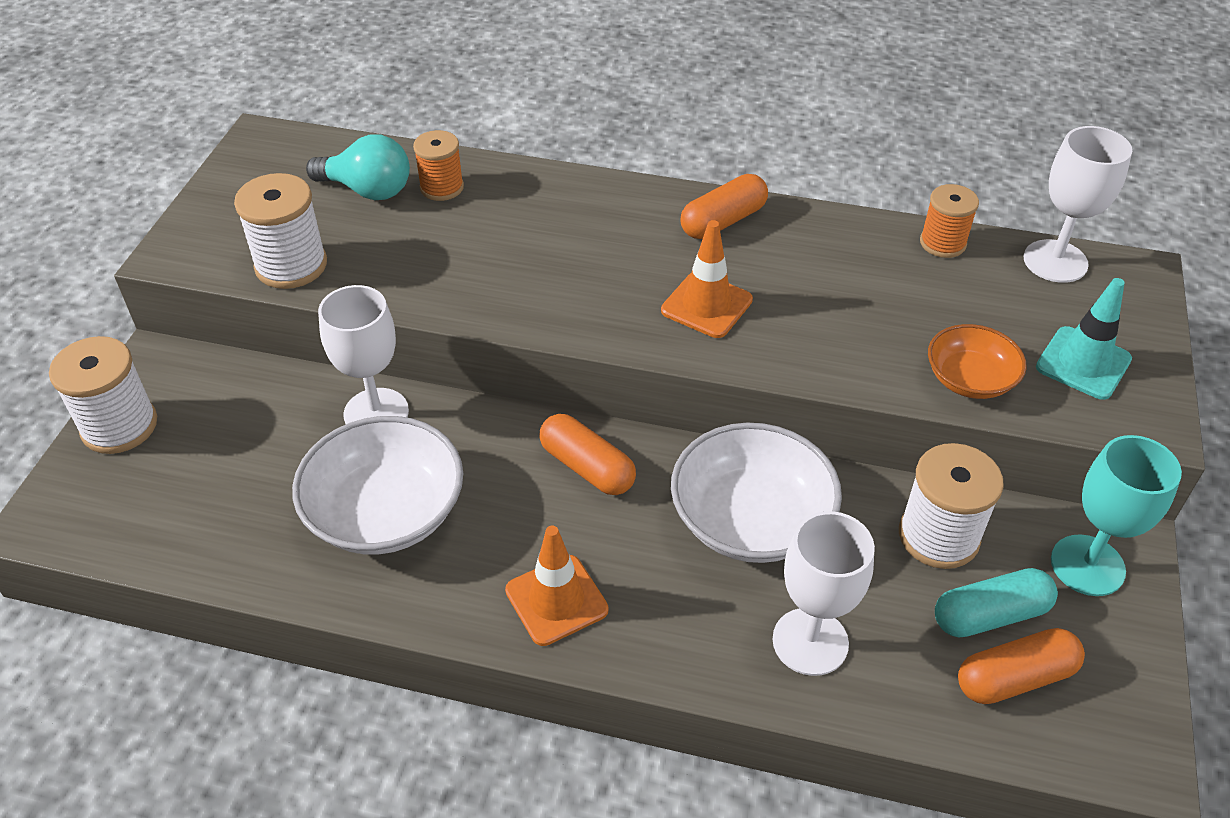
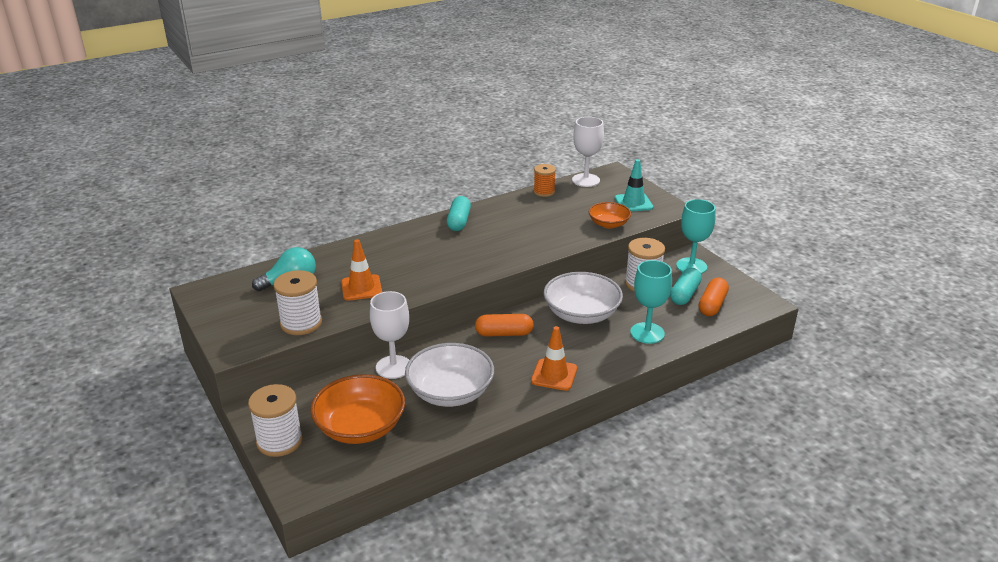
camera: 45 degrees left, 15 degrees down
orange spool [413,130,464,201] -> none
orange traffic cone [661,220,753,338] -> orange traffic cone moved to [341,239,382,301]
orange capsule [680,174,768,239] -> turquoise capsule [447,196,471,231]
white goblet [772,511,875,676] -> turquoise goblet [630,260,672,344]
none -> orange bowl [310,374,405,444]

